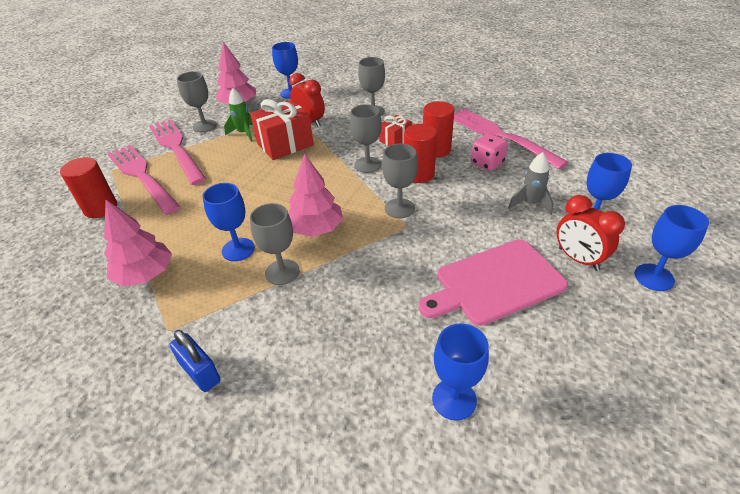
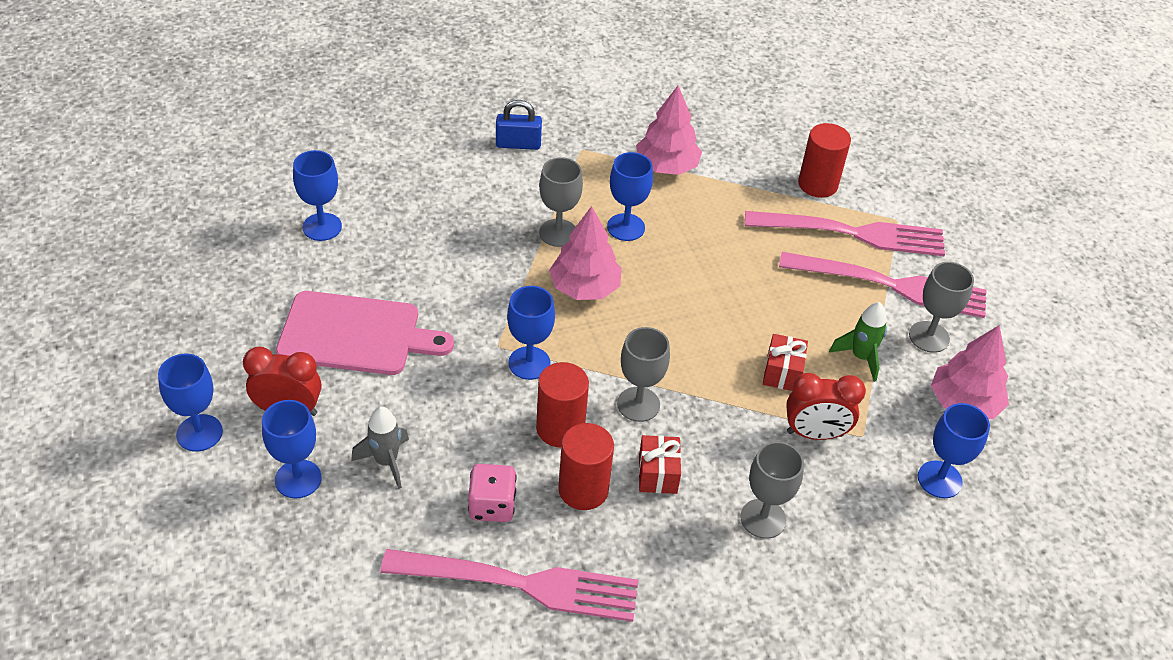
camera: 130 degrees right, 5 degrees up
red gift [250,99,314,160] -> red gift [763,334,808,391], size x0.56
grey goblet [382,143,418,218] -> blue goblet [507,286,555,380]
pink cutting board [419,239,568,326] -> pink cutting board turned 75 degrees clockwise [276,291,454,375]

